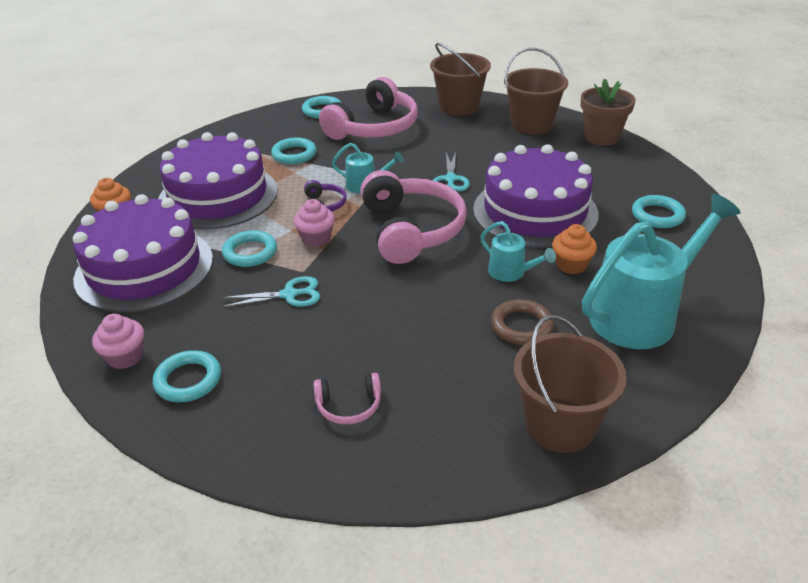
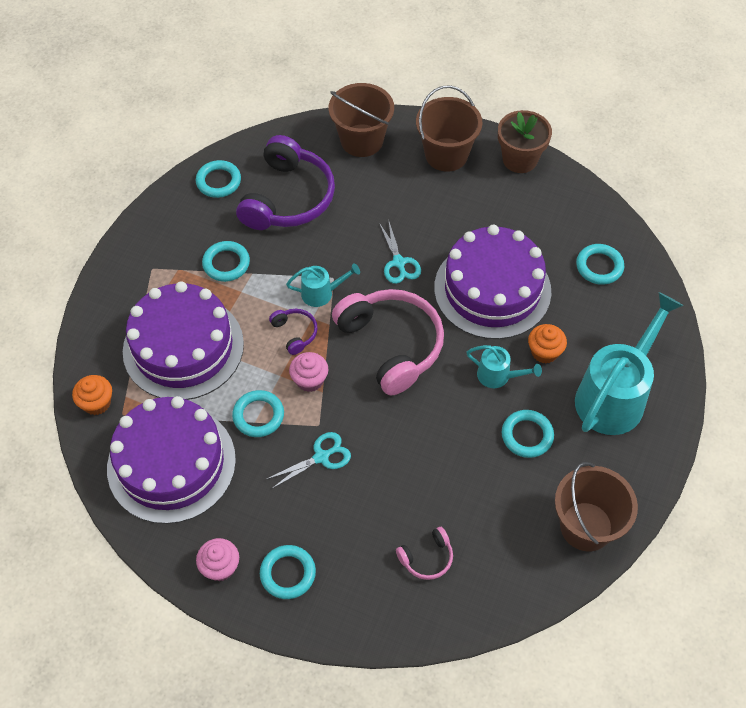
camera: 20 degrees left, 20 degrees up
pink headphones [319,77,418,140] -> purple headphones [236,135,335,230]
brown ring [491,299,554,345] -> turquoise ring [502,410,554,458]

